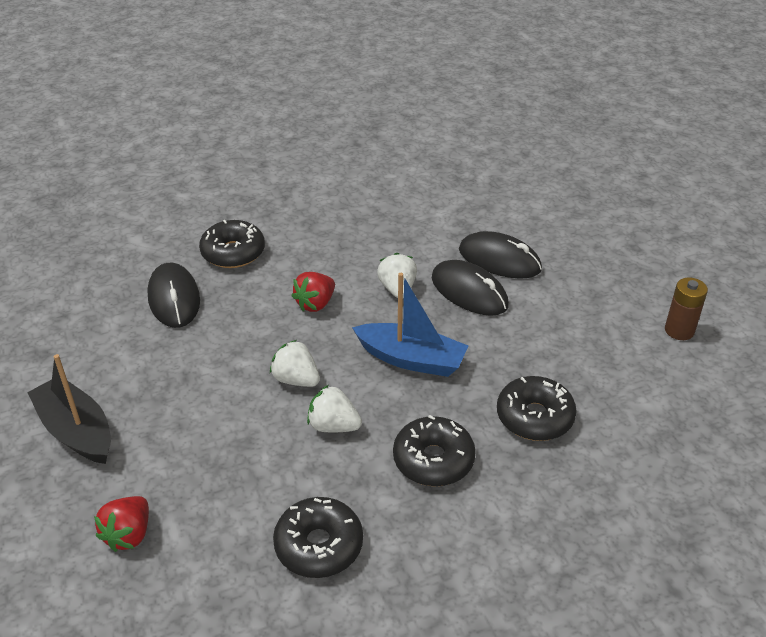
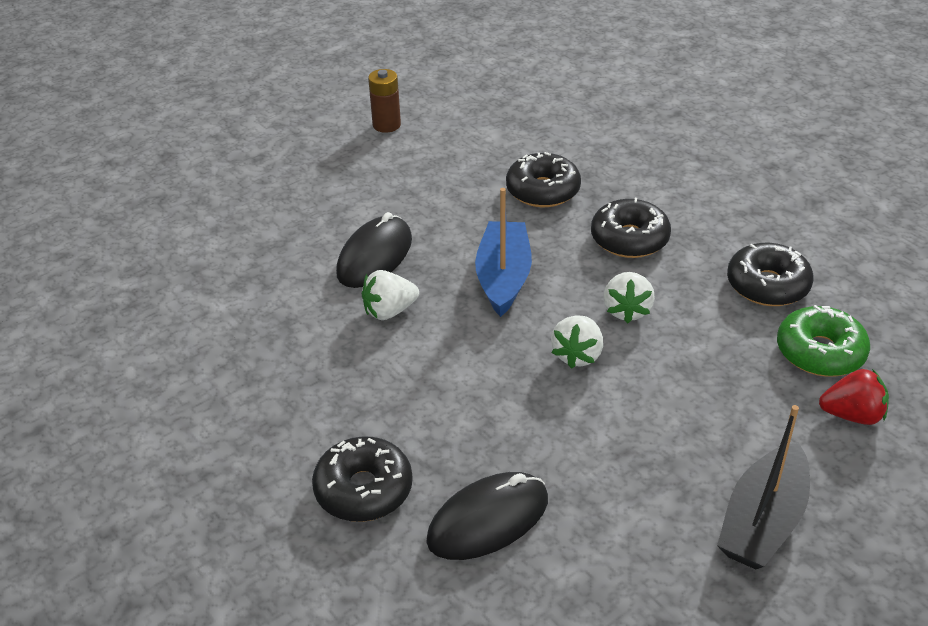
camera: 105 degrees left, 0 degrees up
red strawberry [291,272,335,312] -> none
black mouse [459,231,542,279] -> none
none -> green donut [777,305,870,377]

